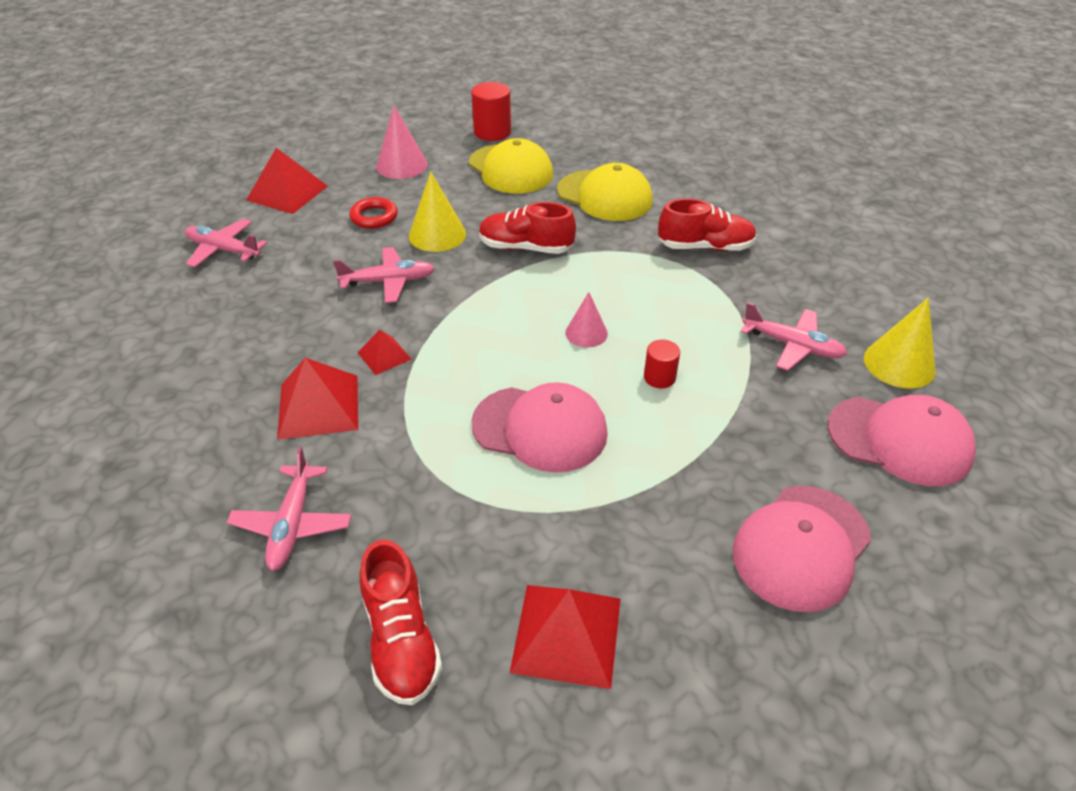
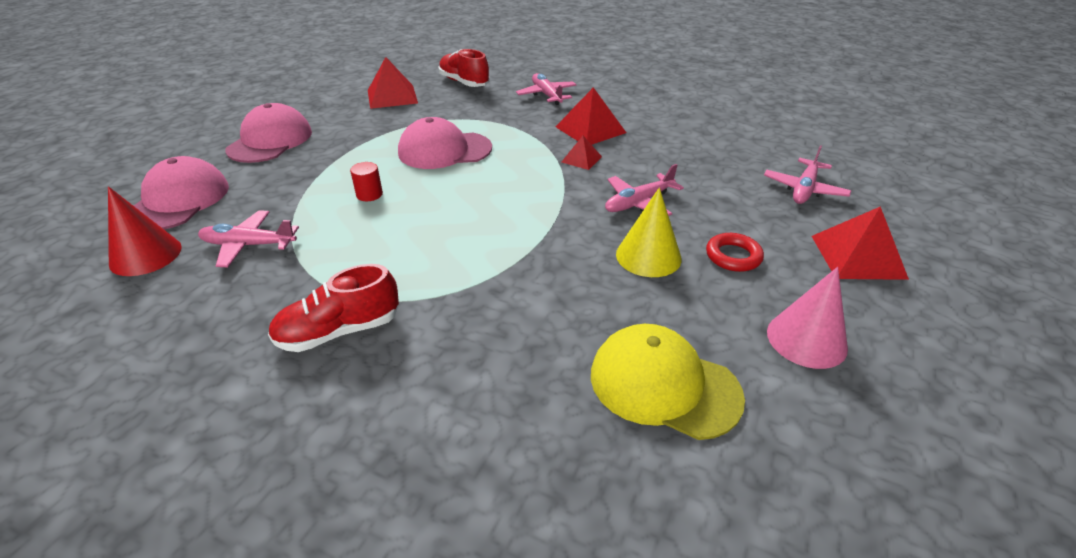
camera: 155 degrees right, 5 degrees down
pink plane [185,219,267,267] -> pink plane turned 120 degrees clockwise [764,145,851,204]
red cylinder [471,82,511,141] -> none
red shoe [479,202,576,254] -> none
yellow cap [557,163,653,221] -> none
pink cone [565,292,608,347] -> none
pink cap [828,395,976,486] -> pink cap turned 105 degrees clockwise [134,156,229,229]
yellow cone [864,298,936,389] -> red cone [108,186,182,276]

